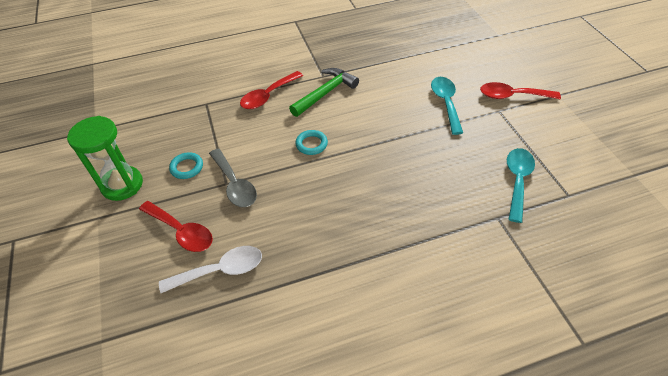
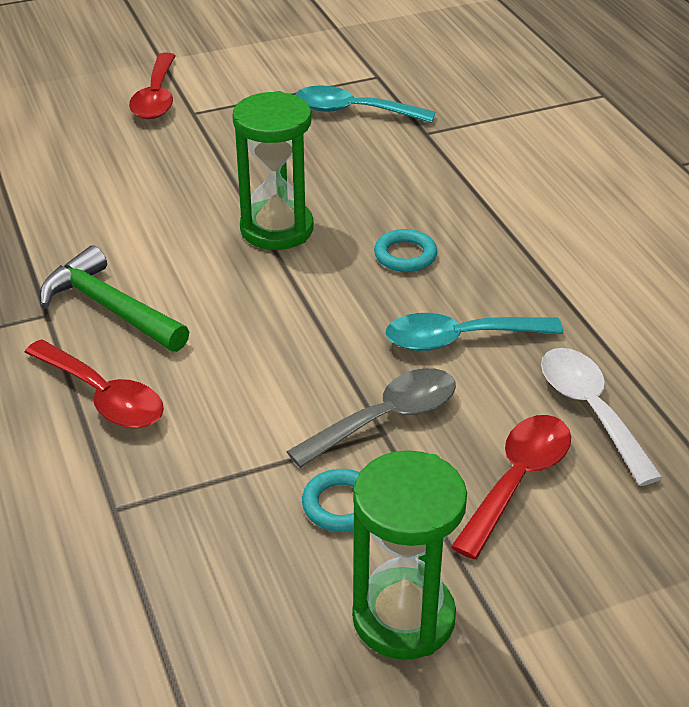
camera: 95 degrees left, 10 degrees down
turquoise ring [295,130,328,155] -> turquoise ring moved to [374,229,437,272]
turquoise spoon [431,77,463,135] -> turquoise spoon moved to [385,313,563,351]
none -> green hourglass [232,91,314,250]

